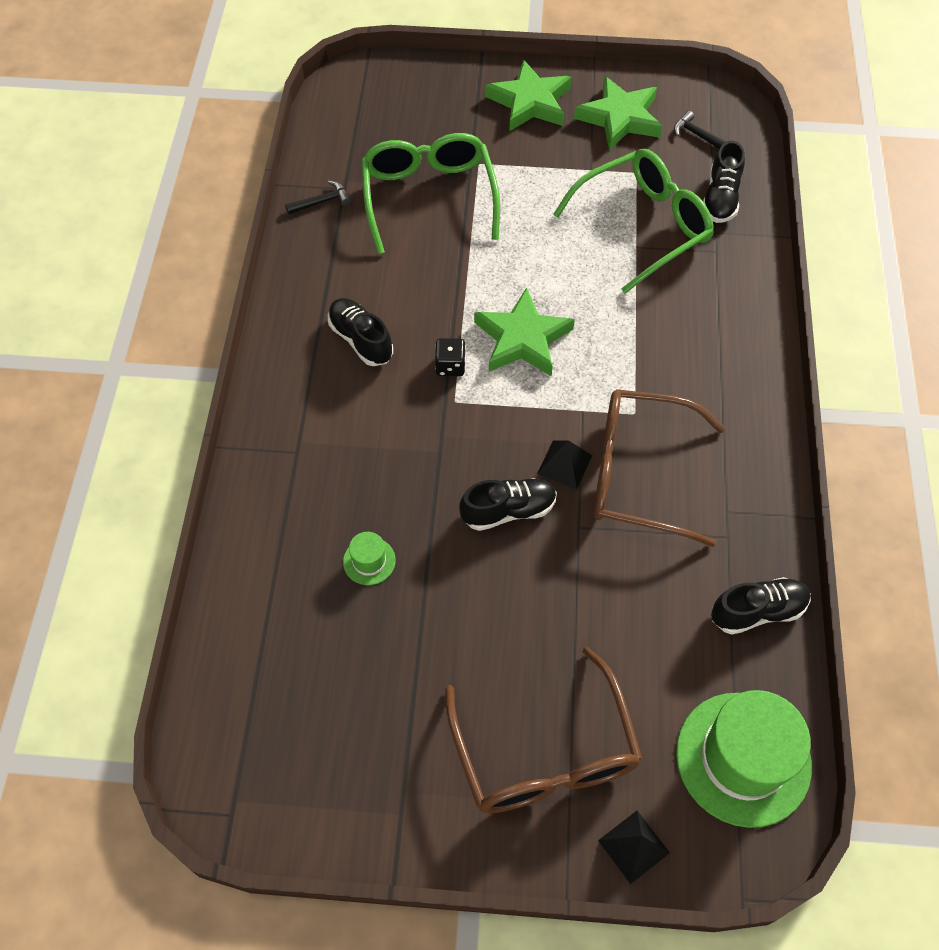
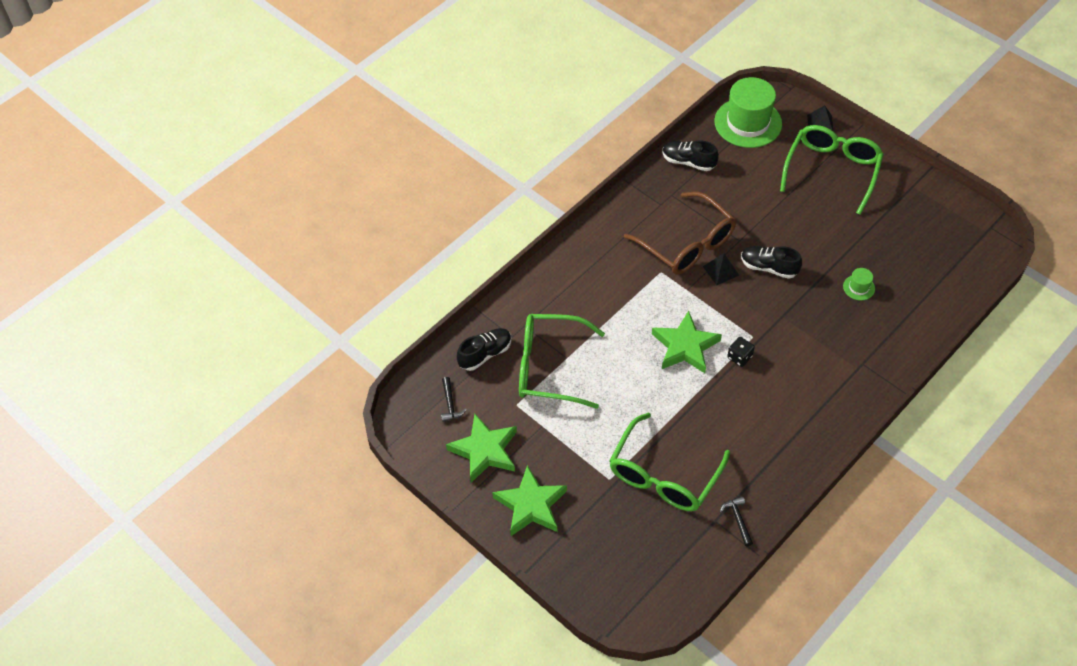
camera: 140 degrees left, 5 degrees down
black hammer [285,180,351,214] -> black hammer turned 60 degrees clockwise [720,496,753,546]
black shoe [328,298,393,366] -> none
brown glasses [445,647,642,814] -> green glasses [780,125,884,215]

